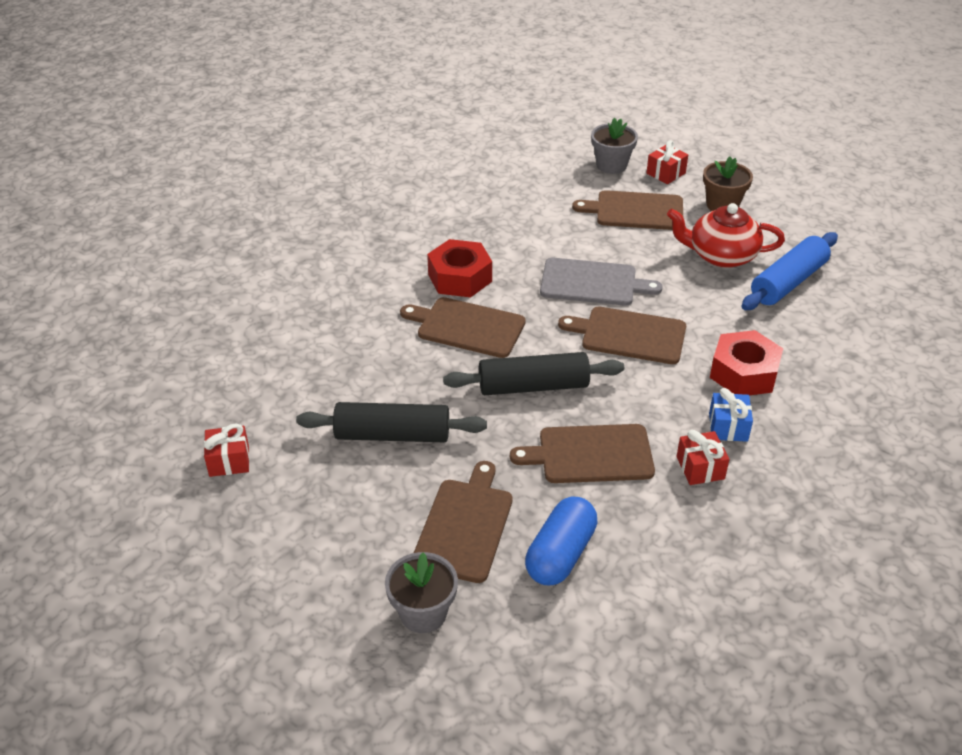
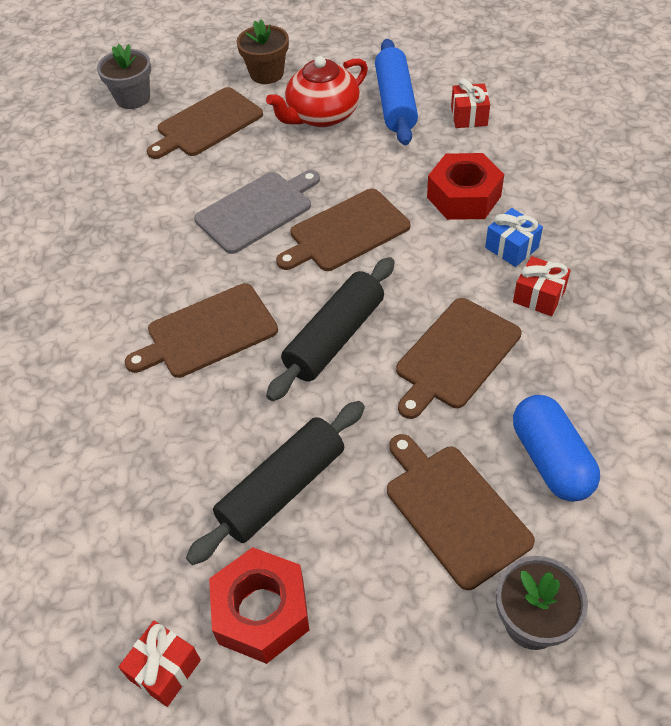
camera: 45 degrees left, 10 degrees up
red nut [427,239,492,297] -> red nut moved to [209,547,309,664]
red gift [646,140,688,184] -> red gift moved to [451,79,490,128]

